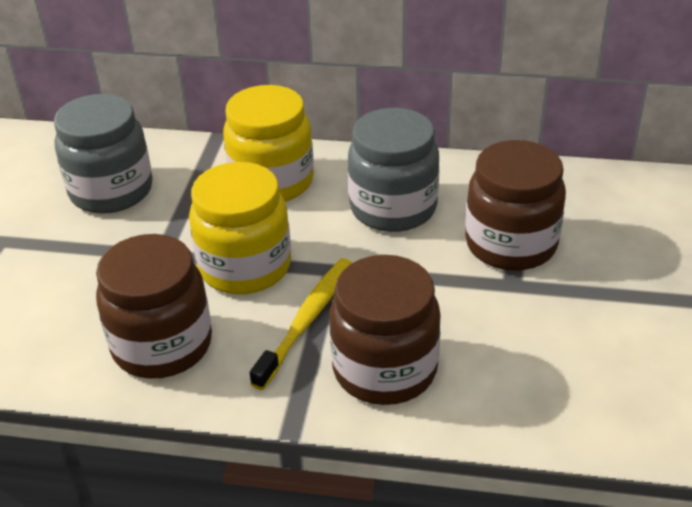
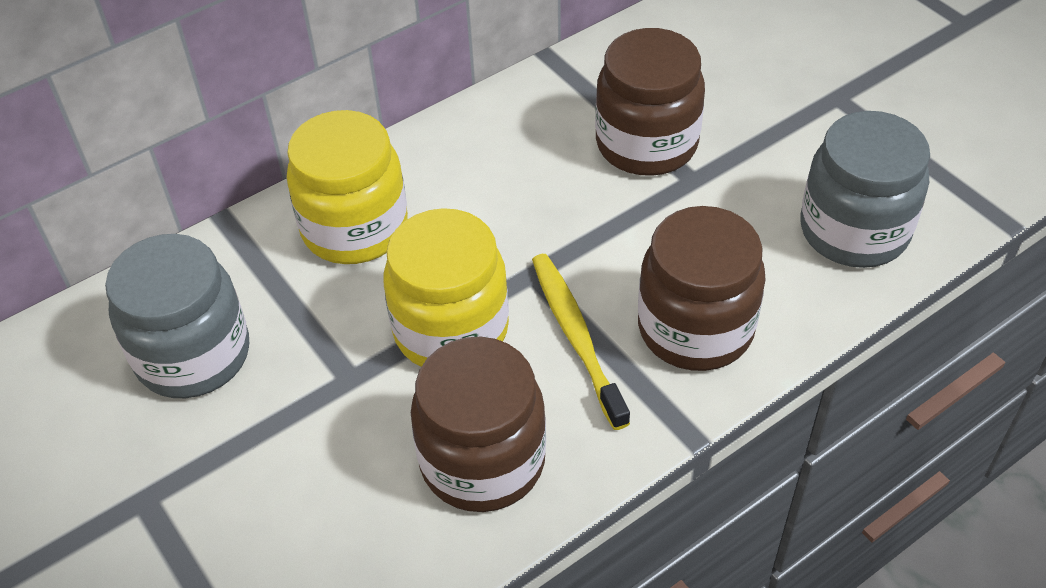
camera: 45 degrees left, 10 degrees up
grey jar [348,108,439,232] -> grey jar moved to [801,111,930,268]

